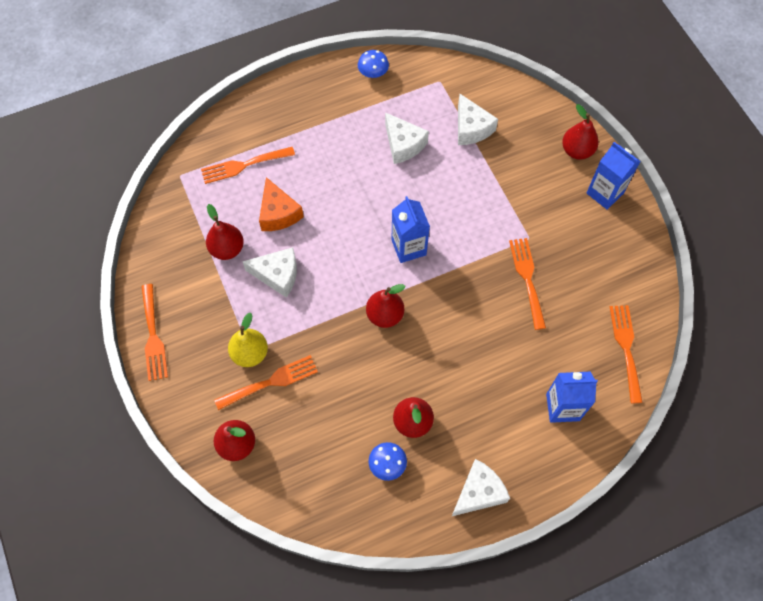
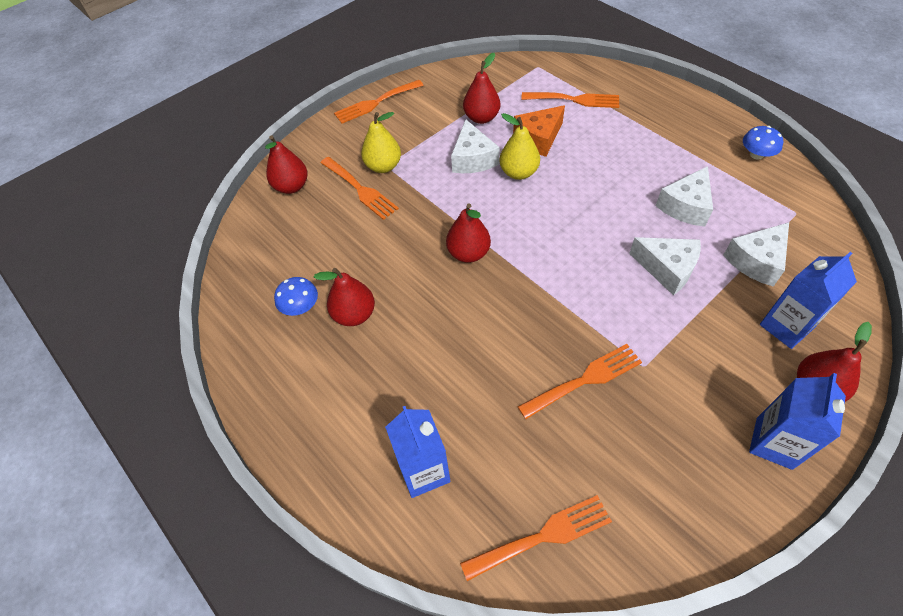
camera: 75 degrees right, 10 degrees down
orange fork [201,147,295,184] -> orange fork turned 135 degrees clockwise [521,92,619,108]
blue carton [391,196,430,263] -> blue carton moved to [760,252,857,349]
white cheese [451,459,510,517] -> white cheese moved to [629,237,701,295]
none -> yellow pear [499,113,540,180]

